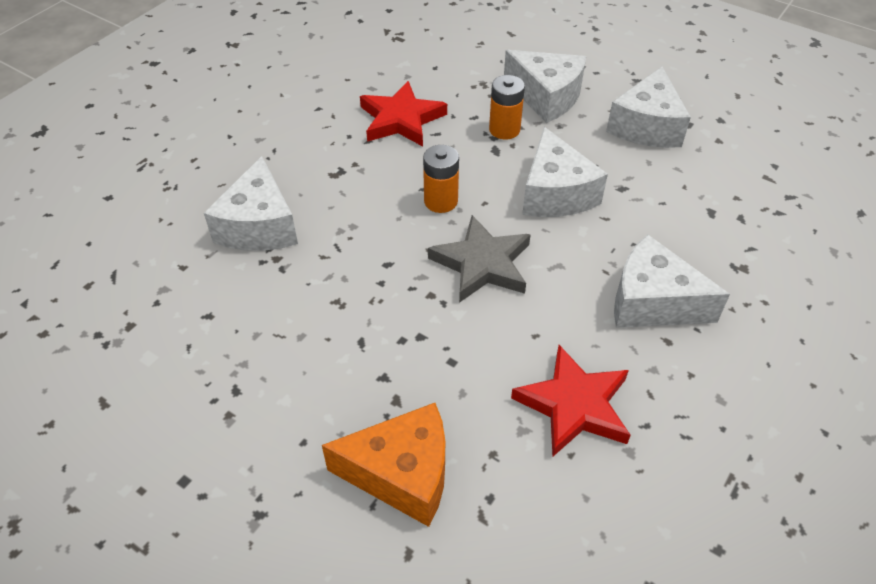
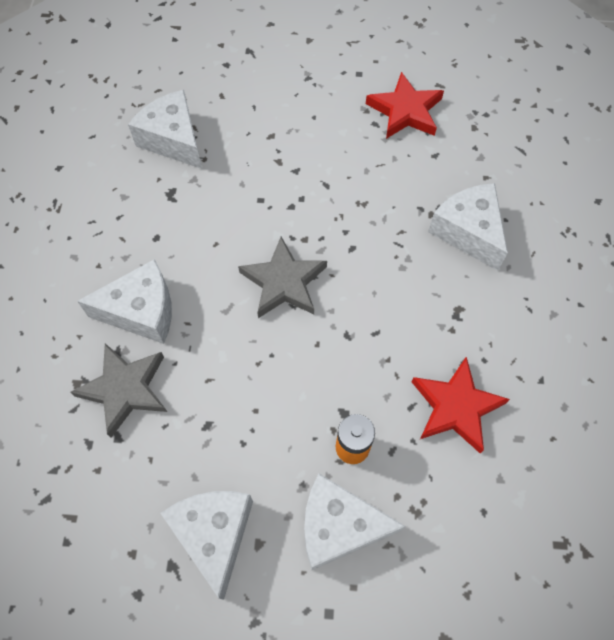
camera: 150 degrees right, 15 degrees up
orange cheese [322,403,445,527] -> none
orange battery [423,145,459,213] -> none
red star [511,345,631,457] -> red star moved to [366,72,444,139]
white cheese [522,127,608,217] -> white cheese moved to [128,90,202,169]
none -> grey star [71,343,167,438]

